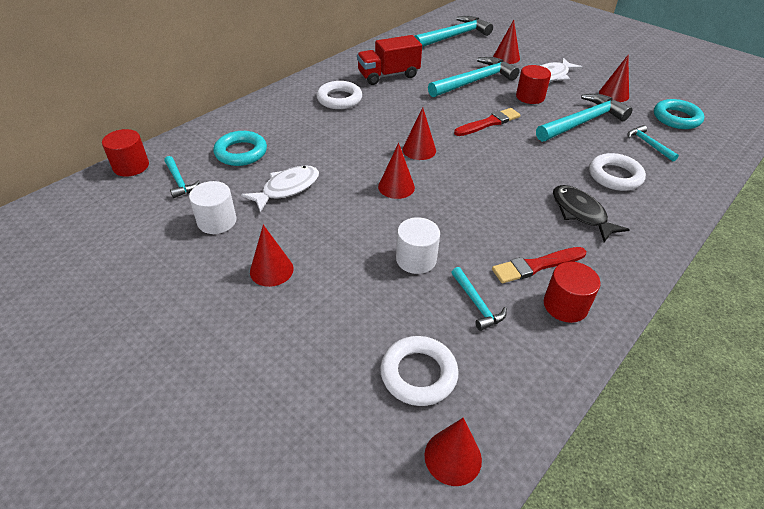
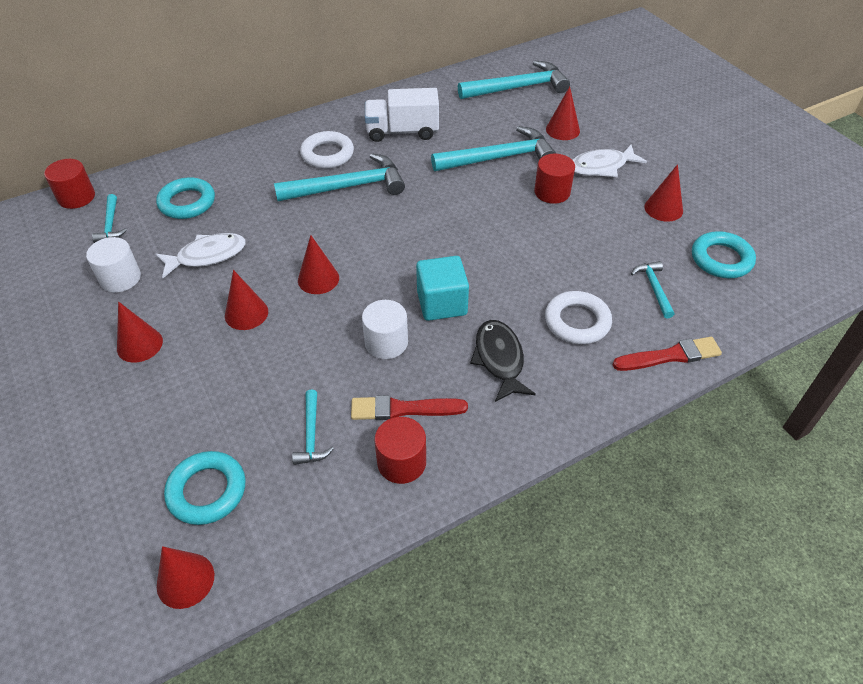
camera: 20 degrees right, 5 degrees up
red truck [357,35,422,85] -> white truck [365,88,439,142]
white ring [380,336,459,406] -> turquoise ring [164,451,246,525]
white cylinder [396,217,440,274] -> white cylinder moved to [362,300,408,359]
red cone [402,107,436,160] -> red cone moved to [225,270,268,330]
red brush [454,108,520,136] -> red brush moved to [613,337,722,371]
turquoise hammer [536,94,633,142] -> turquoise hammer moved to [274,153,405,201]
none -> turquoise cube [416,256,469,321]

